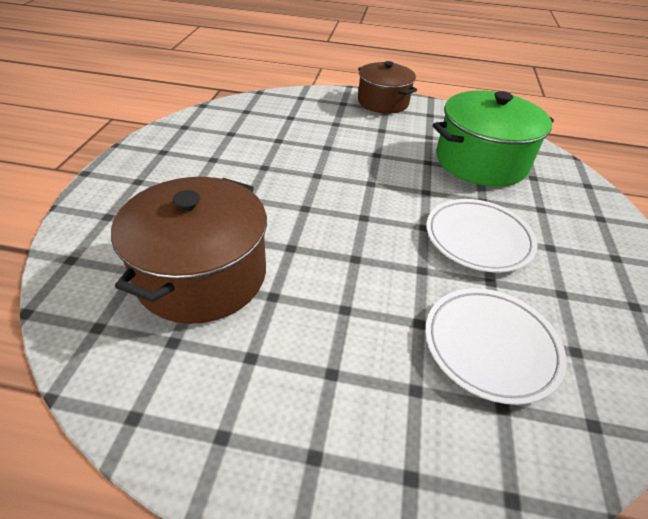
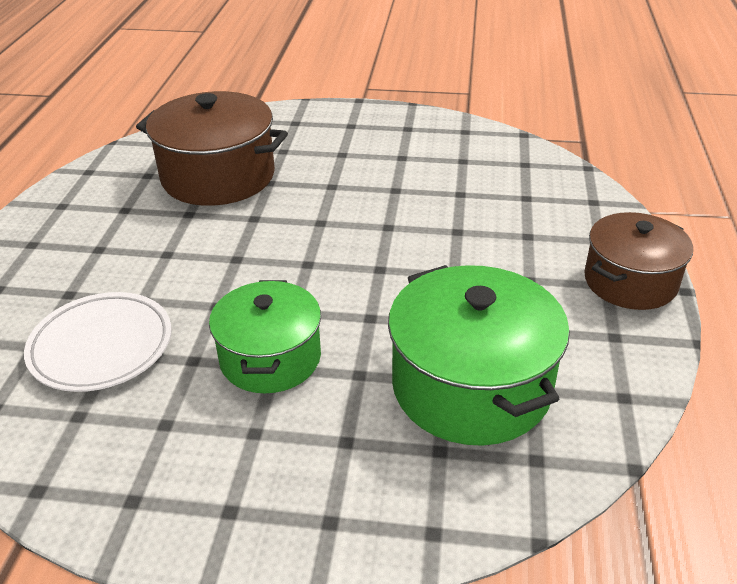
camera: 90 degrees right, 5 degrees down
white plate [426,199,538,273] -> green pot [209,280,321,393]

